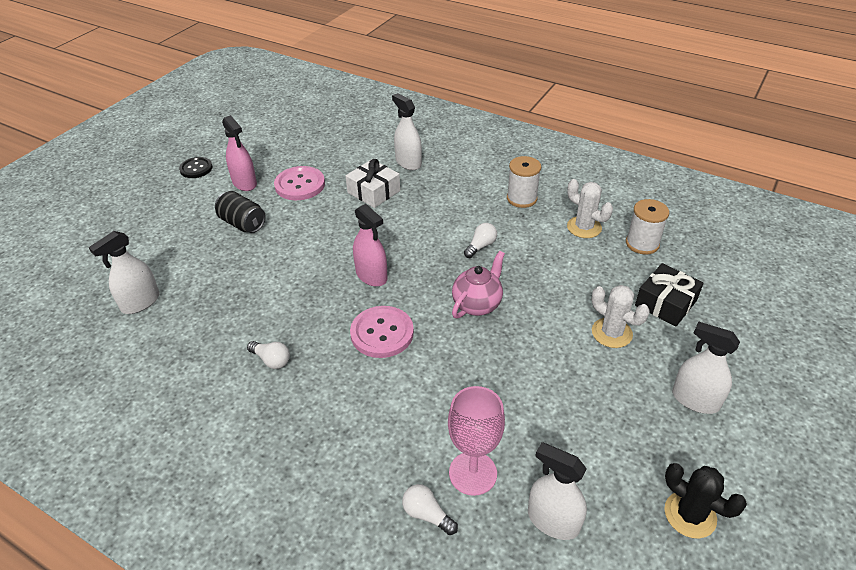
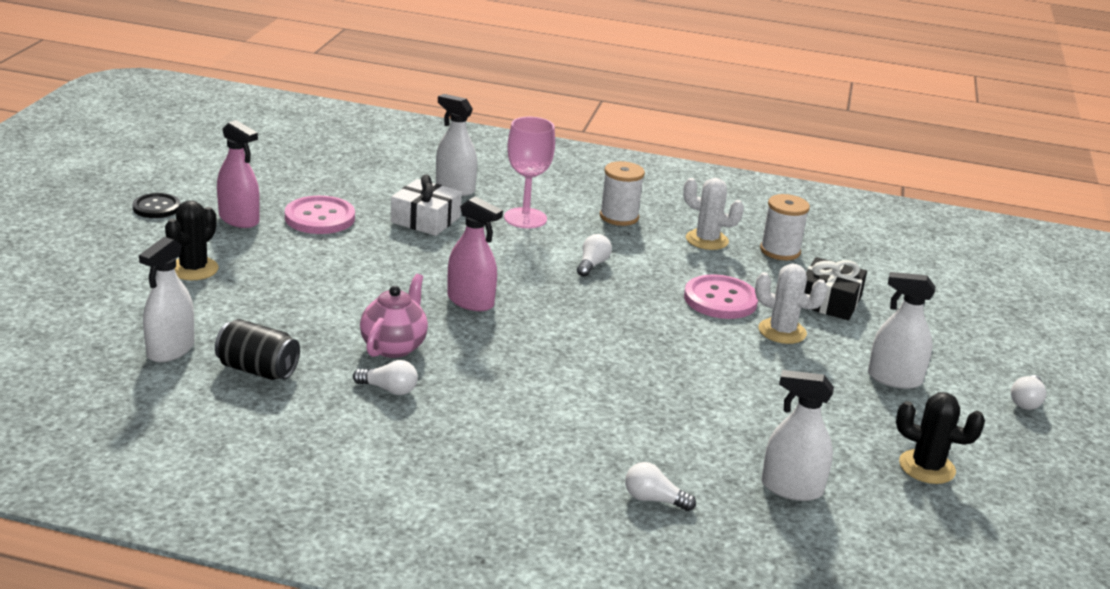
camera: 20 degrees left, 15 degrees down
black can [215,191,266,233] -> black can moved to [215,319,300,380]
pink button [350,306,414,358] -> pink button moved to [684,274,758,319]
pink goblet [448,386,505,496] -> pink goblet moved to [504,117,555,228]
pink teapot [452,251,505,319] -> pink teapot moved to [360,274,428,358]
none -> black cactus [165,200,218,280]
none -> white light bulb [1011,375,1046,410]

